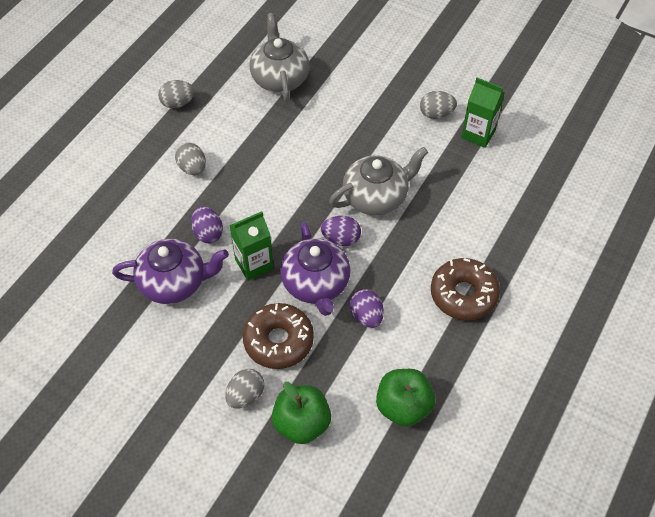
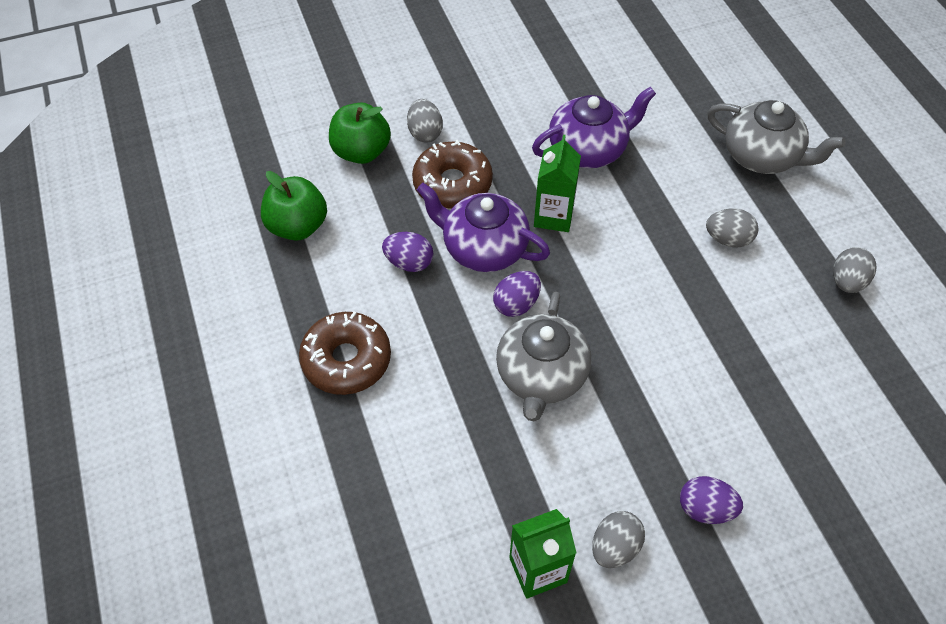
camera: 130 degrees right, 0 degrees up
purple teapot [112,239,229,304] -> purple teapot turned 150 degrees counterclockwise [532,87,656,168]
purple egg [191,206,223,243] -> purple egg moved to [680,476,743,524]
grey teapot [250,13,310,101] -> grey teapot moved to [707,100,846,174]

